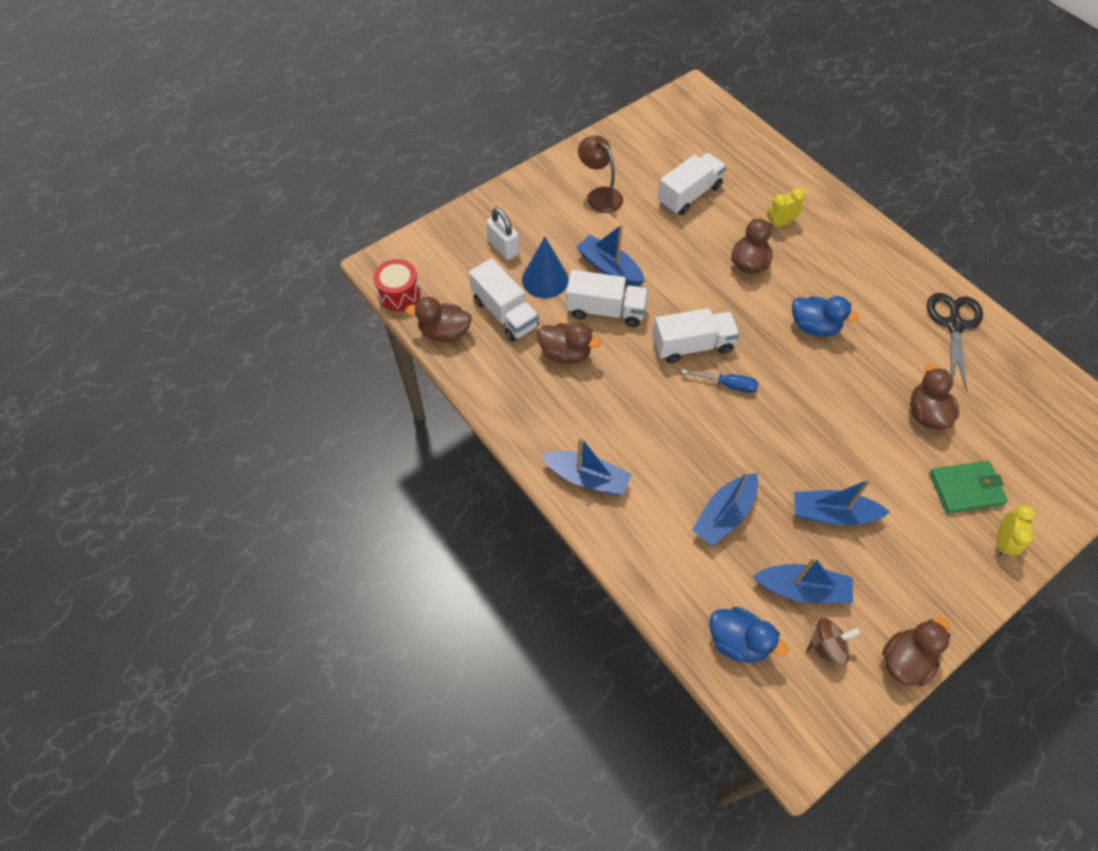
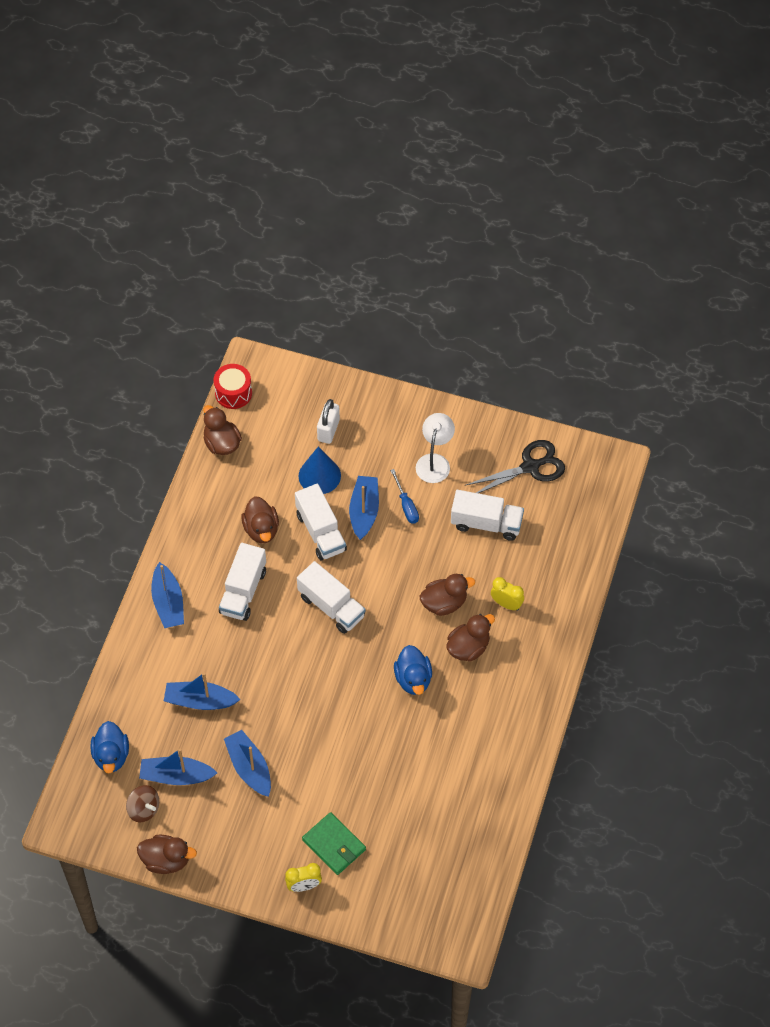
camera: 55 degrees right, 0 degrees up
white truck [469,258,539,342] -> white truck moved to [219,543,266,621]
brown lamp [578,135,623,213] -> white lamp [416,413,455,483]
blue screwdriver [682,369,758,393] -> blue screwdriver moved to [390,469,419,524]
blue boat [753,557,853,603] -> blue boat turned 120 degrees clockwise [139,749,217,785]
brown duck [910,363,959,429] -> brown duck moved to [447,614,495,662]
black scissors [927,293,983,392] -> black scissors moved to [466,440,565,493]

